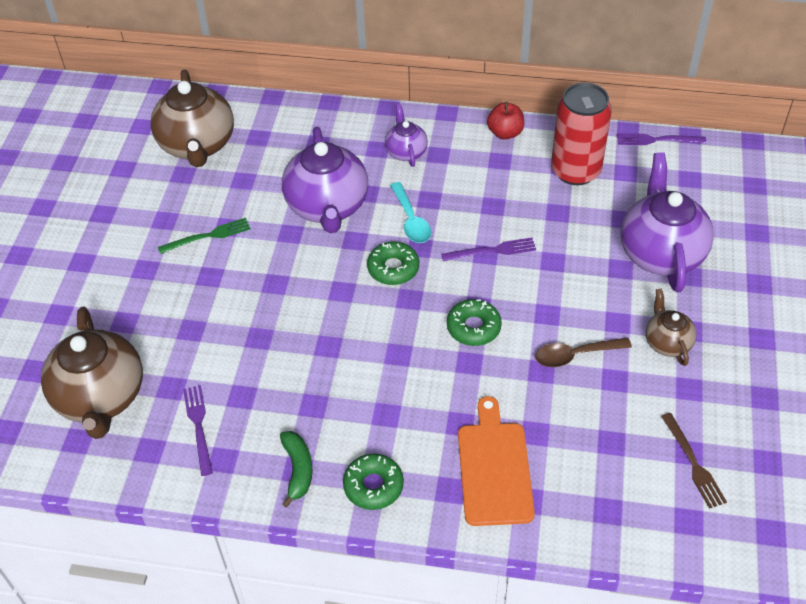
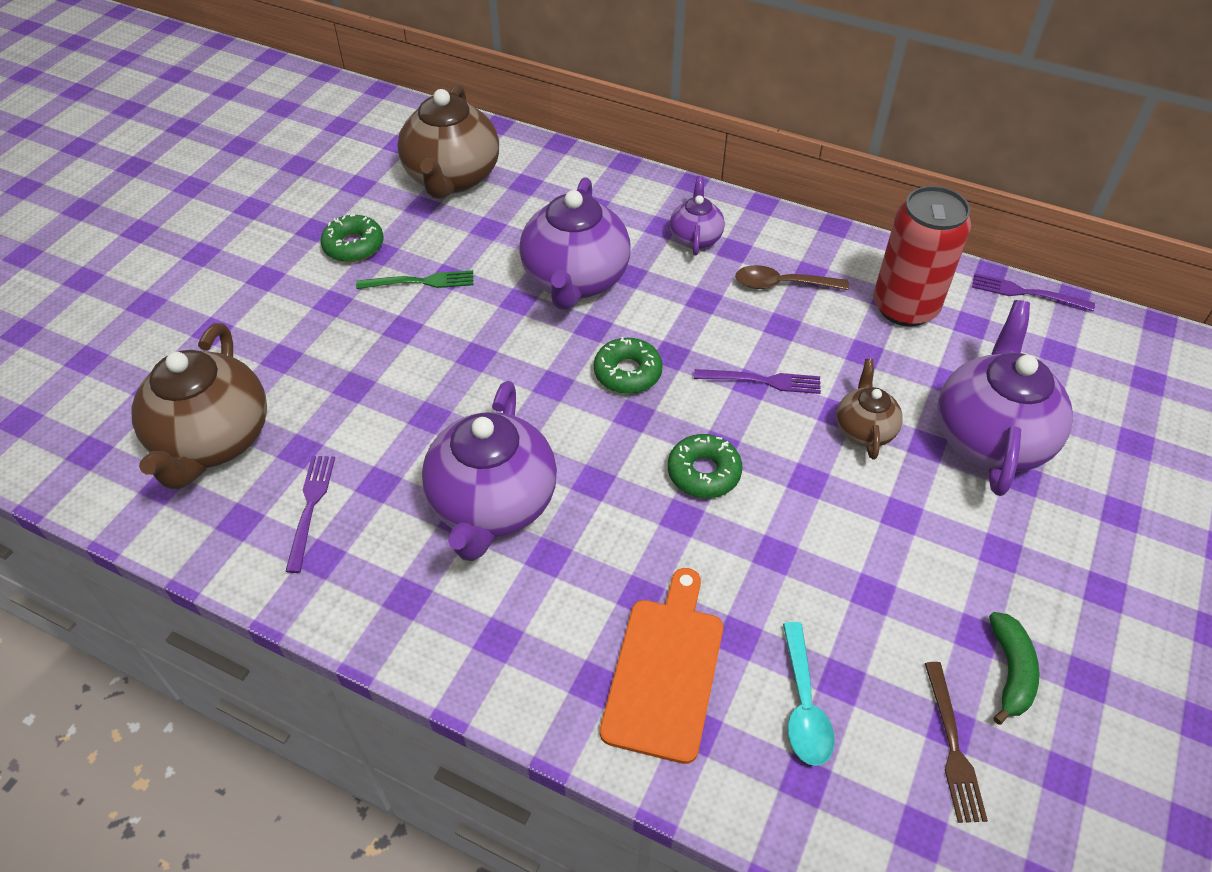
camera: 15 degrees right, 0 degrees up
green banana [280,431,313,508] -> green banana moved to [989,612,1040,725]
green donut [343,454,404,510] -> green donut moved to [320,214,384,262]
turquoise spoon [390,182,431,243] -> turquoise spoon moved to [783,622,835,766]
red apple [487,102,524,139] -> none
brown spoon [535,337,632,367] -> brown spoon moved to [735,265,849,290]
brown teapot [646,289,697,366] -> brown teapot moved to [836,359,903,460]
none -> purple teapot [422,381,557,561]

